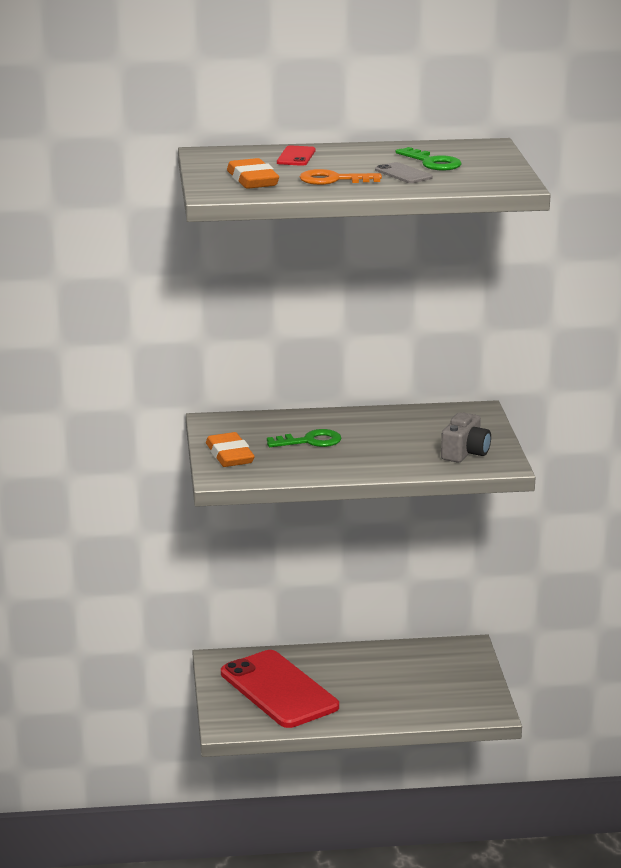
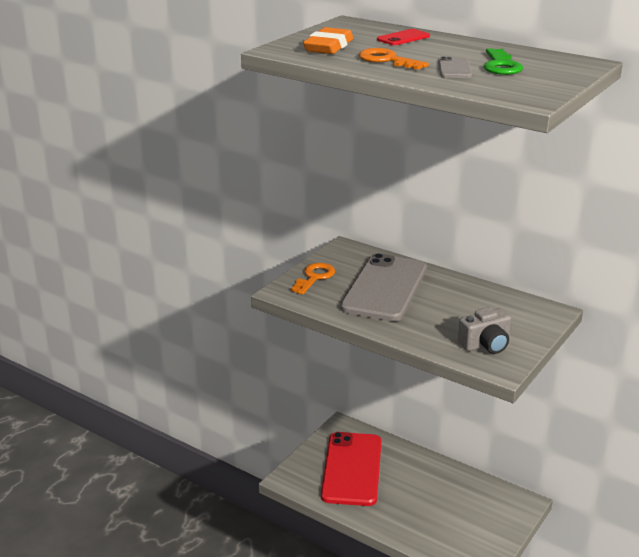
camera: 40 degrees right, 5 degrees up
orange eraser [206,432,255,467] -> orange key [291,263,335,295]
green key [267,429,341,447] -> grey phone [340,253,427,321]

